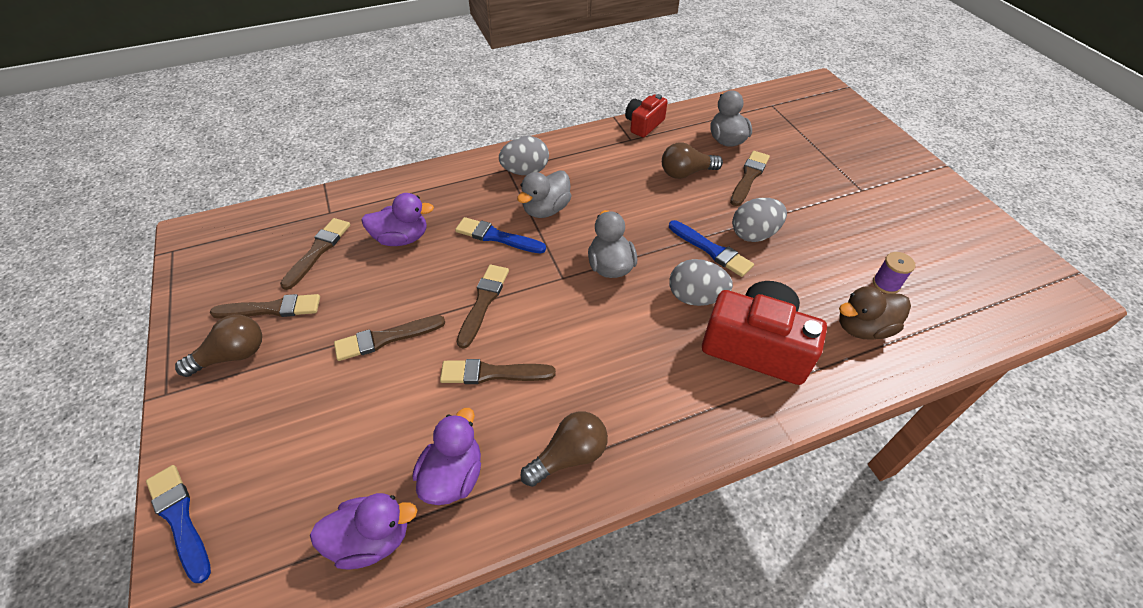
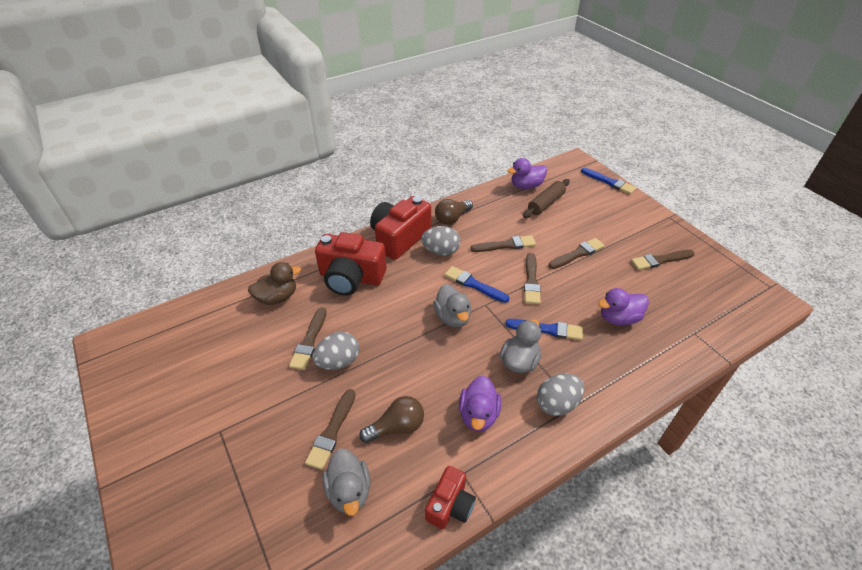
camera: 170 degrees right, 5 degrees down
brown light bulb [175,315,262,377] -> none
brown brush [280,218,350,290] -> brown brush moved to [289,307,327,370]
purple duck [413,408,481,505] -> purple duck moved to [459,375,501,432]
blue brush [669,220,754,277] -> blue brush moved to [444,266,509,303]
grey egg [669,259,733,306] -> grey egg moved to [421,226,460,256]
purple spool [873,252,915,294] -> none
none -> red camera [370,196,431,260]
none -> brown rolling pin [523,179,570,218]

